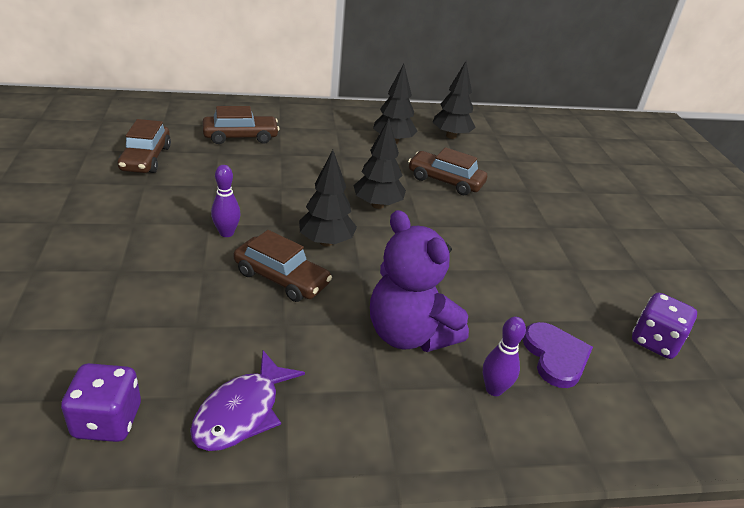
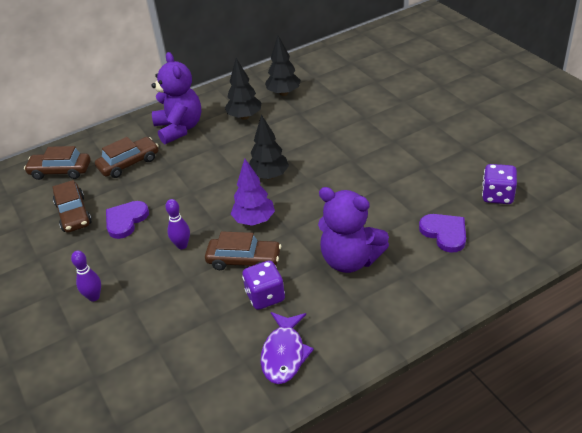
camera: 15 degrees left, 5 degrees up
purple dice [61,363,141,442] -> purple dice moved to [242,260,285,310]
black tree [299,150,357,246] -> purple tree [231,158,275,226]
brown car [408,147,487,195] -> brown car moved to [24,146,90,180]
purple bowling pin [483,317,526,396] -> purple bowling pin moved to [71,251,101,302]
none -> purple heart [106,201,149,239]
none -> purple teddy bear [152,52,201,145]

